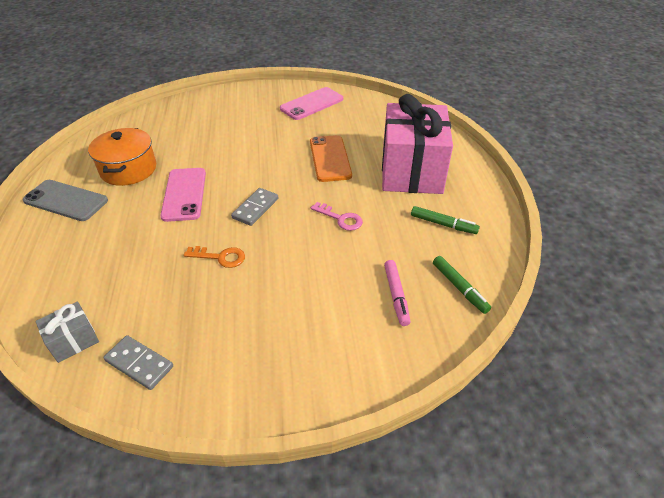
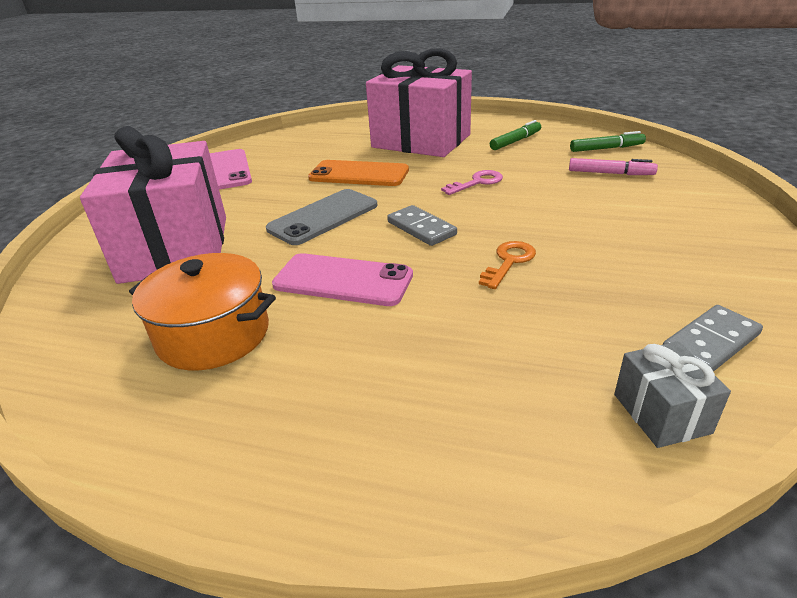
camera: 65 degrees left, 10 degrees down
grey phone [22,180,108,221] -> grey phone moved to [266,189,377,245]
none -> pink gift [80,126,226,284]

